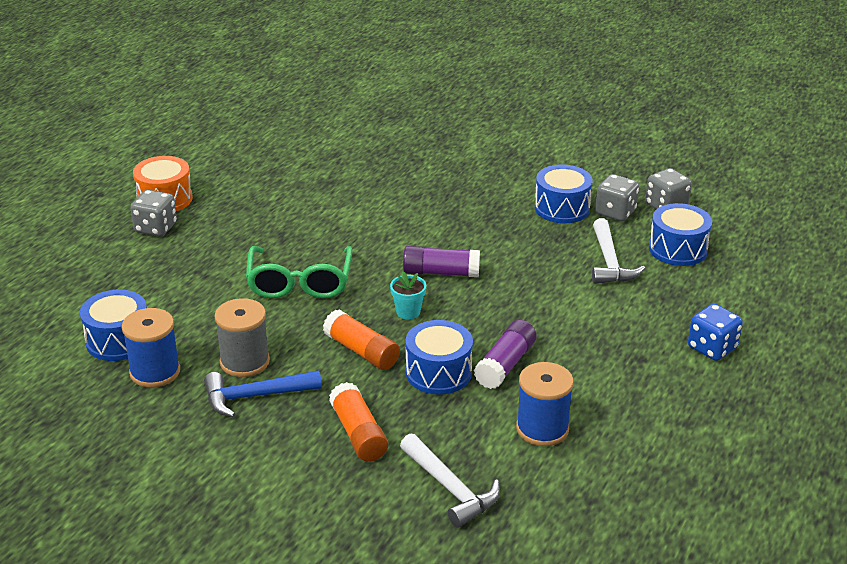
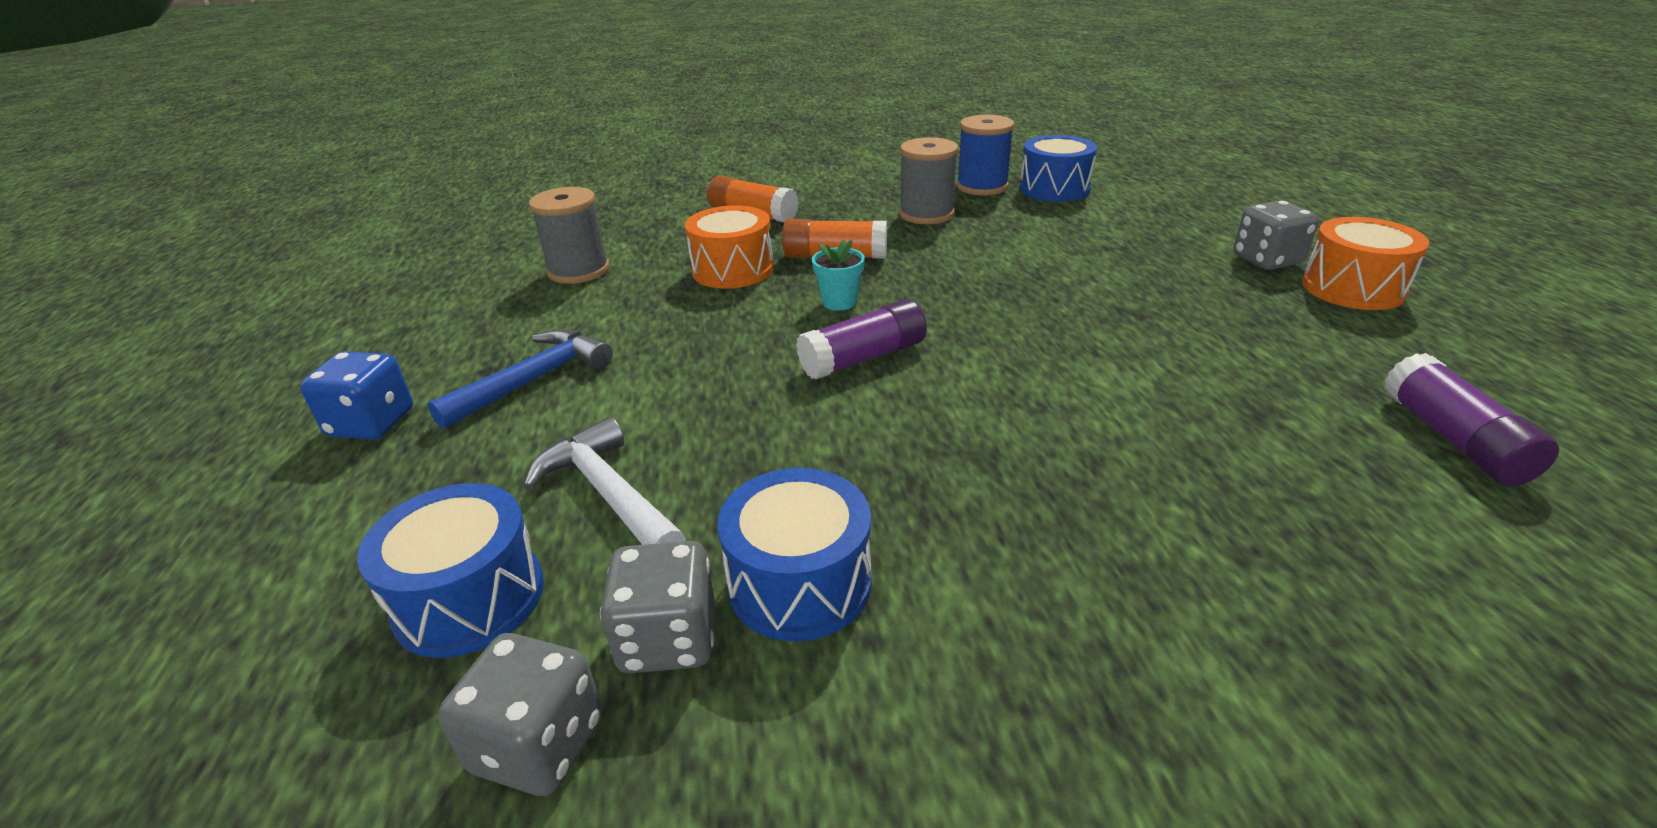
camera: 145 degrees right, 0 degrees up
blue hammer [204,370,322,417] -> blue hammer moved to [428,329,613,429]
green glasses [246,246,353,298] -> none
white hammer [400,433,500,528] -> none
blue drum [406,320,473,394] -> orange drum [685,205,774,289]
purple glue stick [474,320,537,389] -> purple glue stick moved to [1384,353,1559,486]
blue spool [516,362,574,446] -> grey spool [529,187,610,284]

